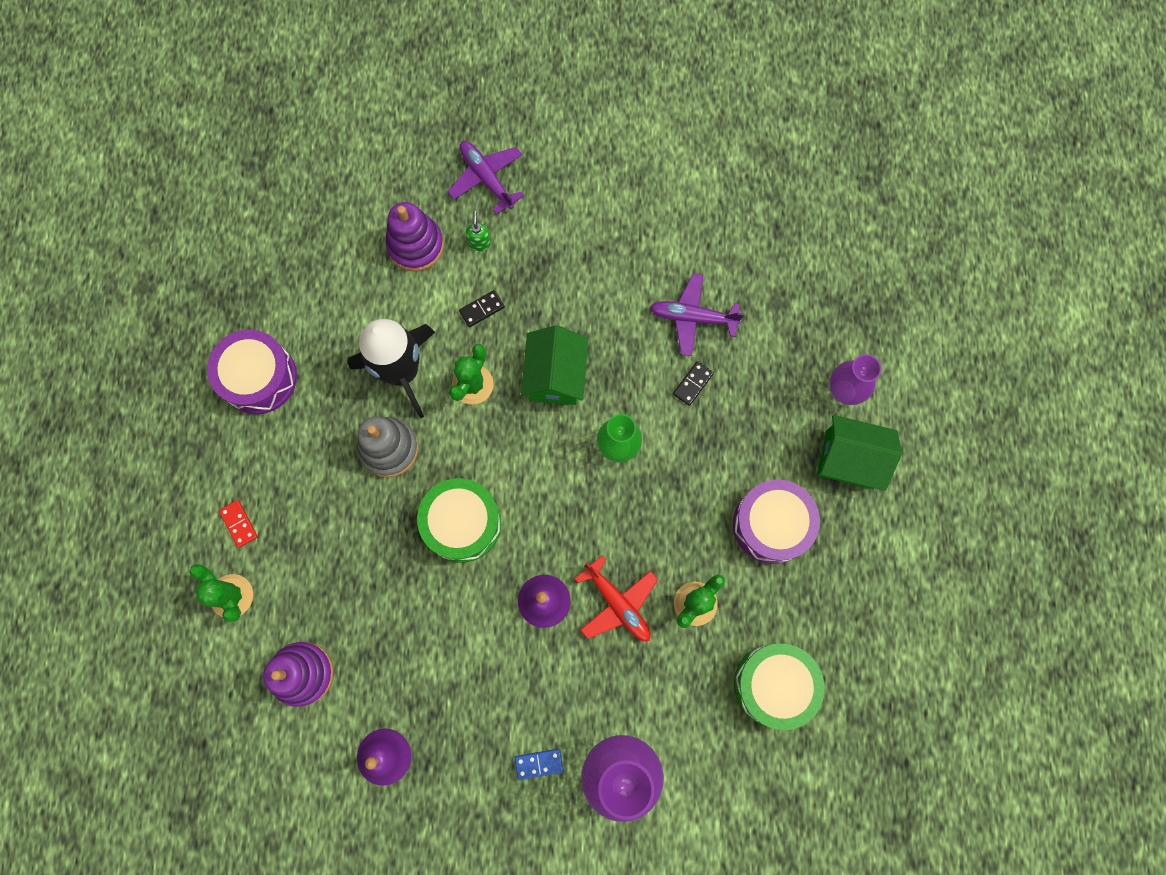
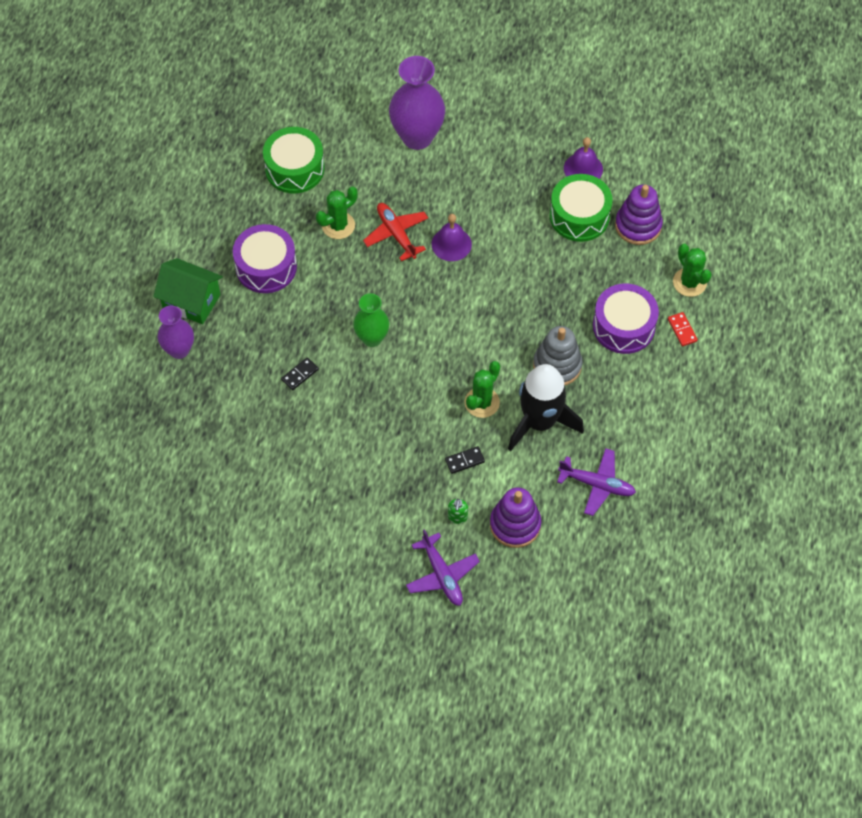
camera: 170 degrees left, 15 degrees down
purple drum [207,329,297,414] -> purple drum moved to [593,284,659,354]
green drum [417,478,501,563] -> green drum moved to [550,174,613,242]
blue domino [515,749,563,780] -> none
green house [521,325,589,405] -> none
purple plane [650,273,744,356] -> purple plane moved to [557,448,636,516]

